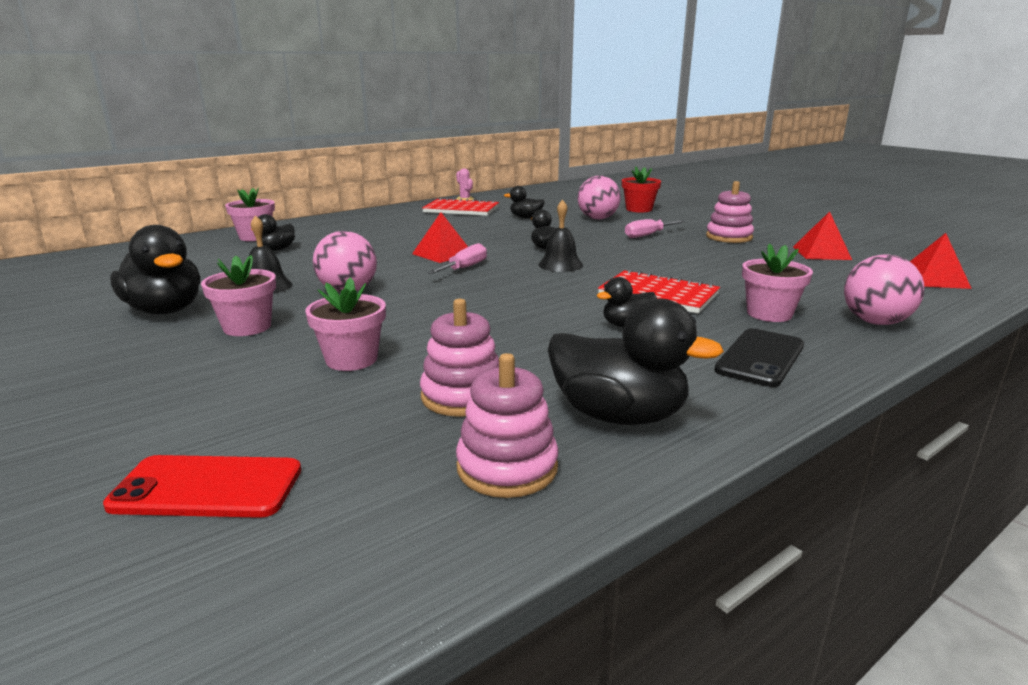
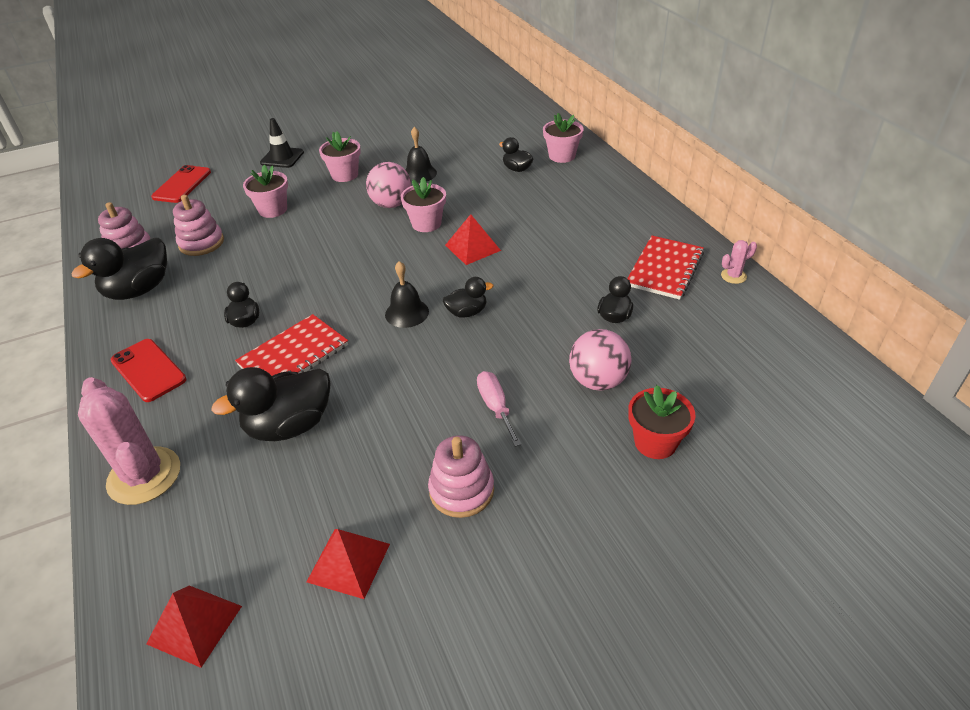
camera: 105 degrees right, 20 degrees up
black duck [110,225,200,314] -> black duck moved to [211,367,331,441]
pink screwdriver [427,243,487,274] -> none
black phone [714,328,804,387] -> red phone [111,339,186,402]
pink flower pot [742,243,813,322] -> pink flower pot moved to [401,177,446,232]
pink ball [844,254,924,325] -> pink cactus [78,377,180,505]
none -> black traffic cone [260,118,304,168]

